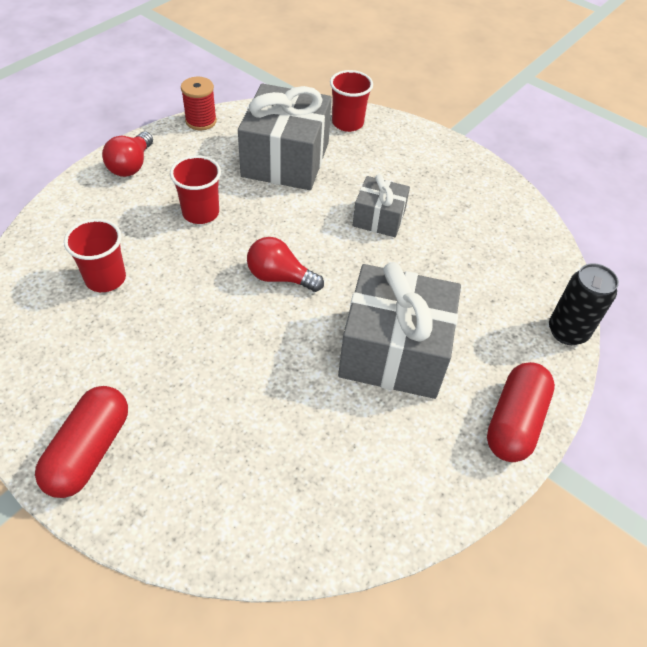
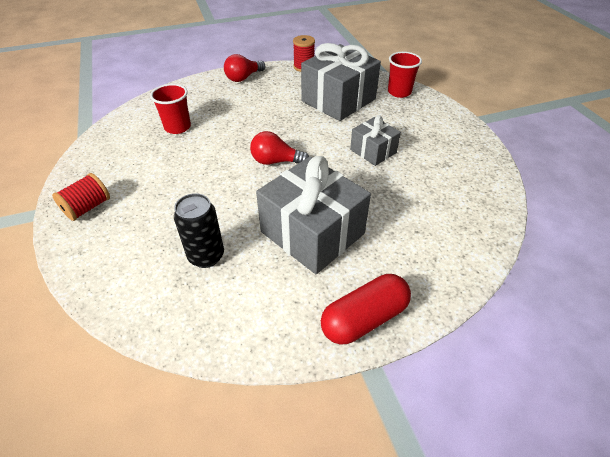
camera: 35 degrees right, 5 degrees down
red capsule [35,386,128,498] -> red spool [52,173,110,221]
red cup [170,155,221,224] -> none
red light bulb [247,237,324,292] -> red light bulb turned 45 degrees counterclockwise [250,131,309,165]
black can [549,263,619,345] -> black can moved to [174,193,224,268]

